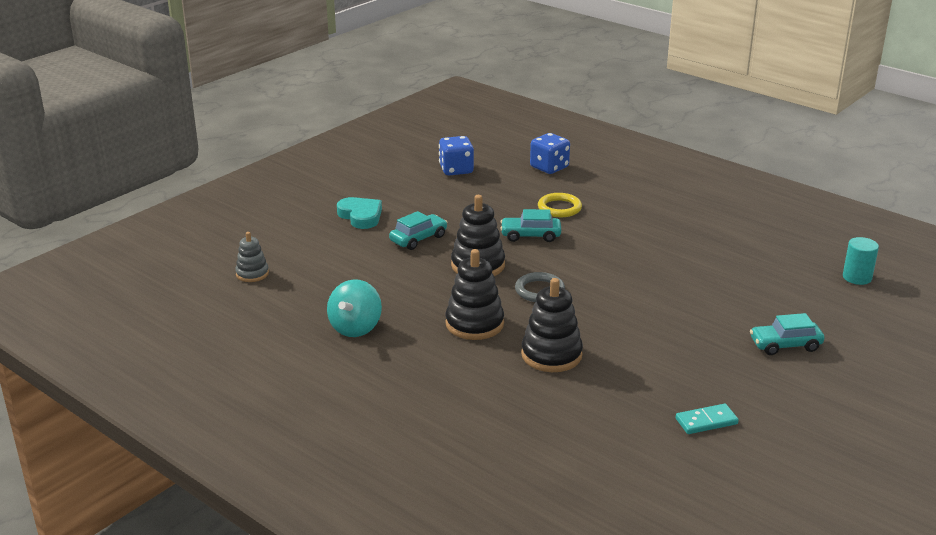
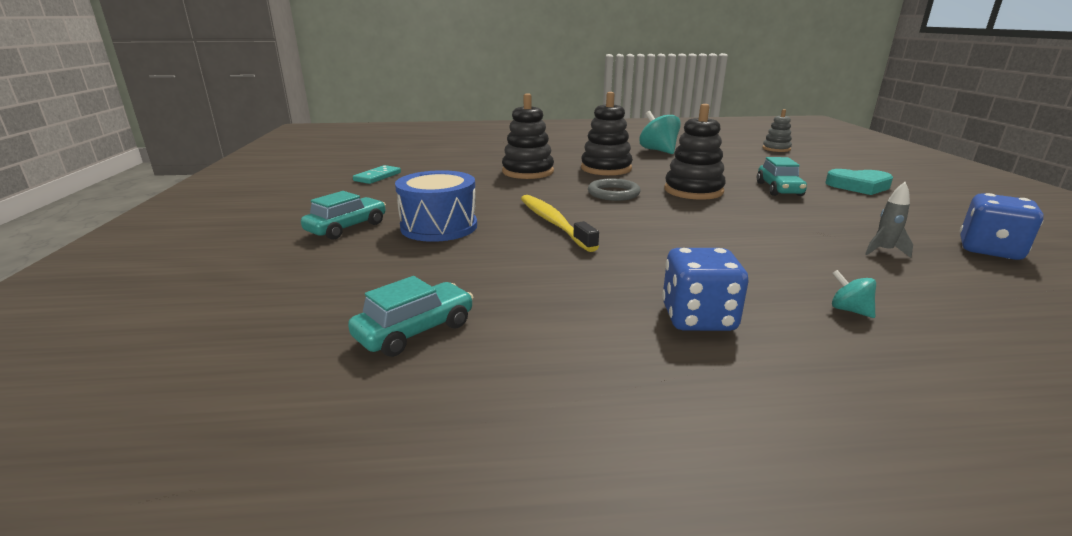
camera: 135 degrees right, 5 degrees down
turquoise car [500,209,561,242] -> turquoise car moved to [348,276,473,357]
blue dice [530,133,570,174] -> blue dice moved to [662,248,749,331]
yellow ring [538,193,582,217] -> none
turquoise cylinder [843,237,879,285] -> none
none -> blue drum [395,170,477,242]
none -> yellow toothbrush [521,195,599,252]
none -> turquoise spinning top [832,270,876,318]
none -> grey rocket [865,182,913,258]

